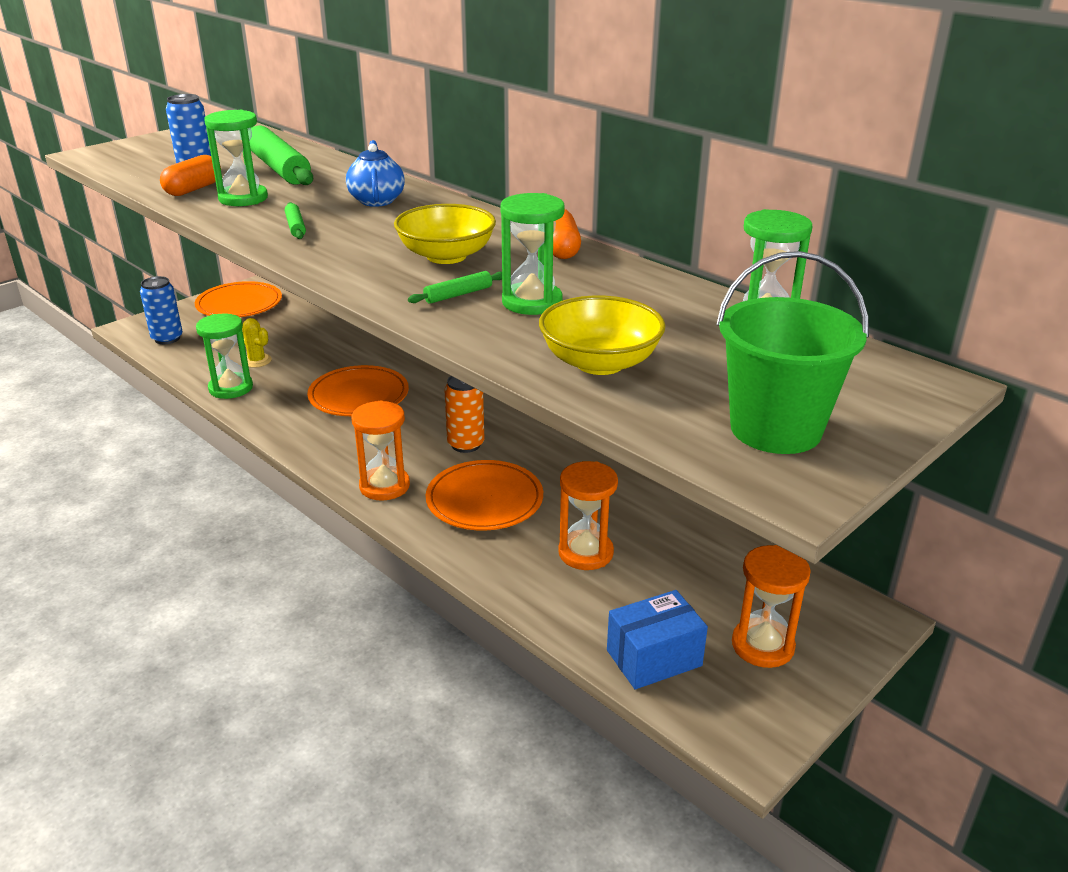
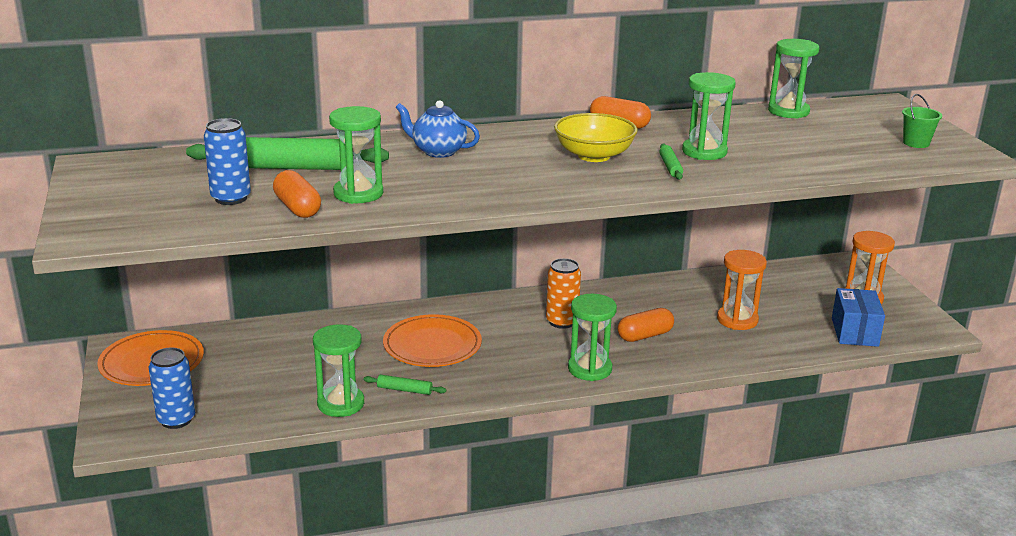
camera: 60 degrees left, 5 degrees down
yellow cactus [242,318,272,368] -> none
green rolling pin [285,202,306,239] -> green rolling pin moved to [363,374,446,395]
orange hourglass [352,401,410,501] -> green hourglass [568,294,617,381]
orange plate [426,460,543,531] -> orange capsule [618,308,674,342]
yellow bowl [539,295,666,375] -> none
green bucket [717,251,869,454] -> green bucket [902,94,943,148], size x0.49

